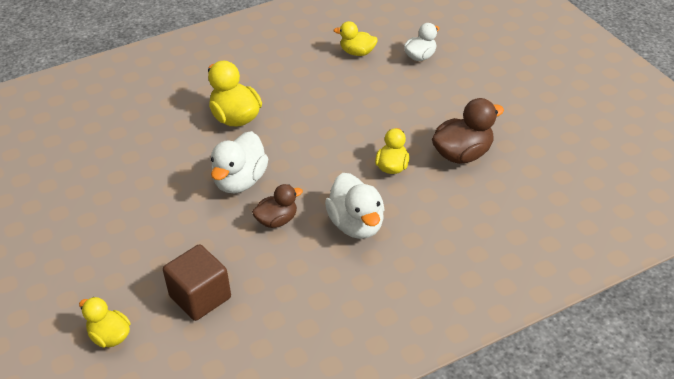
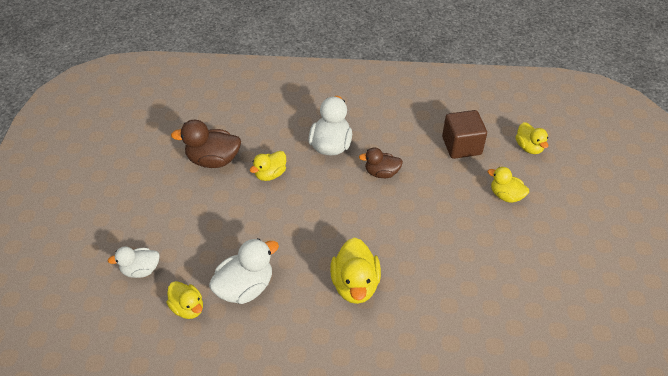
camera: 150 degrees left, 5 degrees up
white duck [211,131,269,193] -> white duck moved to [209,238,279,304]
none -> yellow duck [488,167,529,203]

